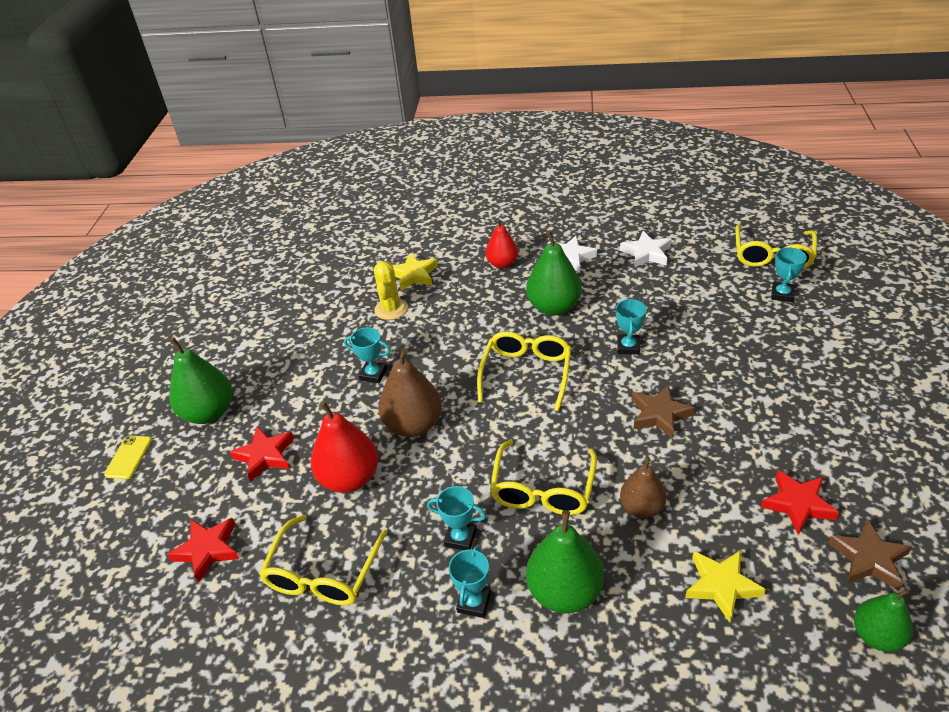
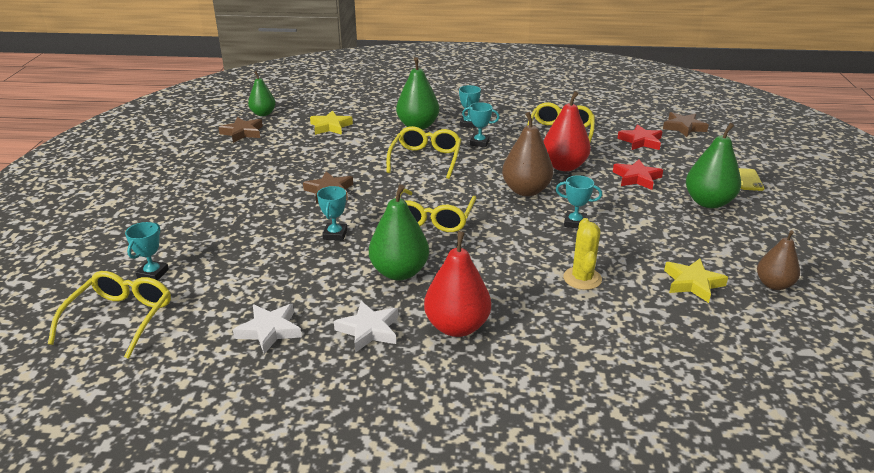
camera: 175 degrees right, 10 degrees down
yellow star [392,253,438,291] -> yellow star moved to [664,258,728,303]
red pear [485,219,518,268] -> red pear [424,231,491,337], size x1.56
brown pear [620,456,667,518] -> brown pear moved to [757,230,800,290]
red star [761,470,839,535] -> none
none -> brown star [663,112,709,137]

